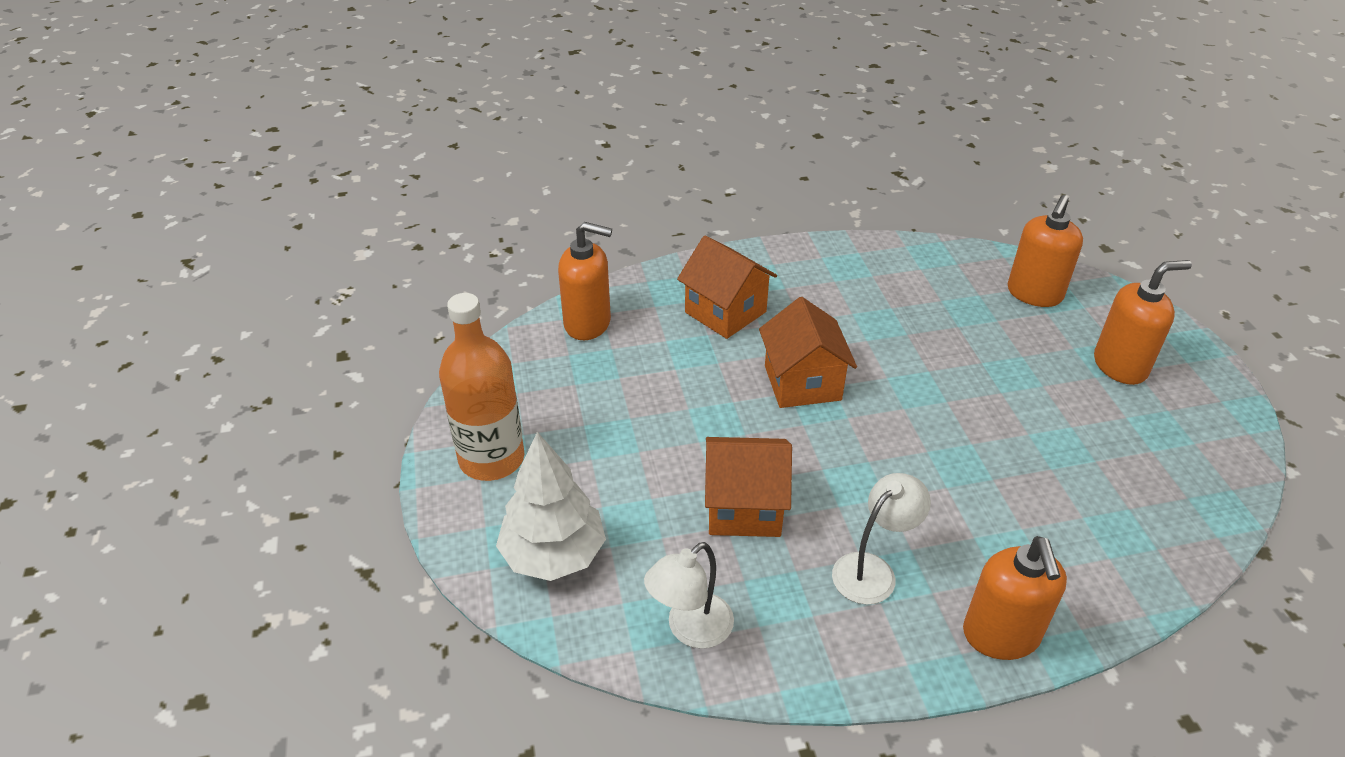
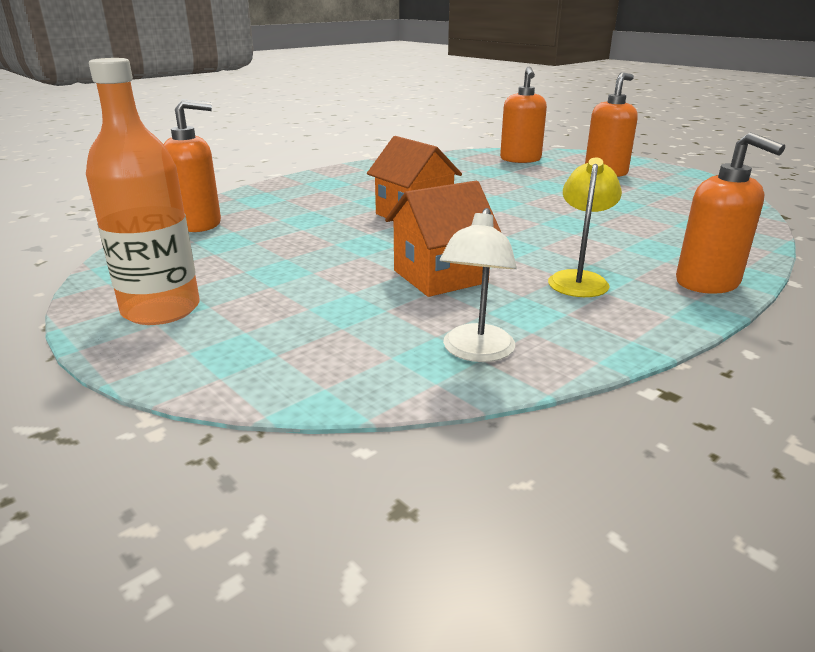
camera: 30 degrees left, 15 degrees down
white tree [496,432,606,581] -> none
orange house [677,236,777,339] -> none
white lamp [832,473,931,605] -> yellow lamp [548,158,622,297]

